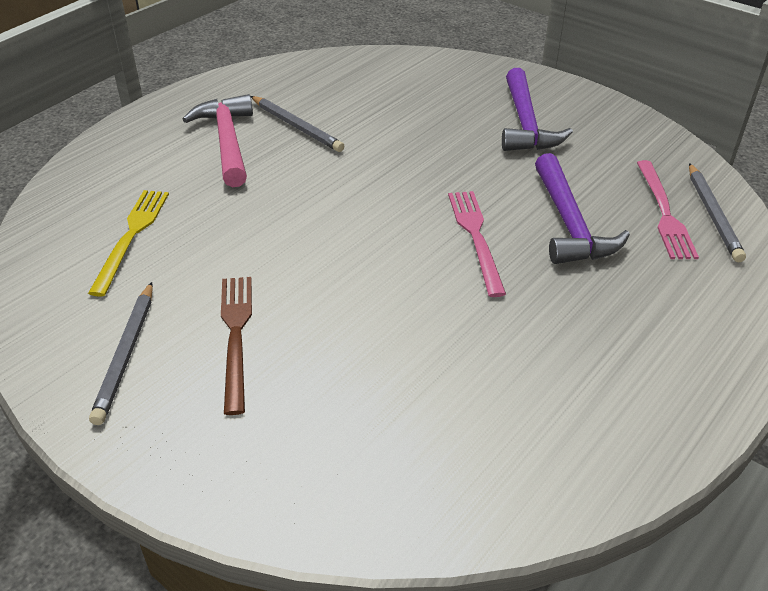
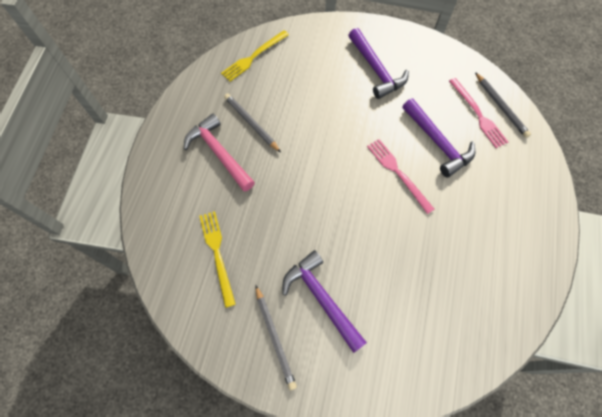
camera: 25 degrees left, 25 degrees up
brown fork [221,277,252,415] -> purple hammer [282,250,367,353]
grey pencil [251,96,344,152] -> grey pencil turned 150 degrees counterclockwise [224,94,281,153]
none -> yellow fork [221,30,289,82]

